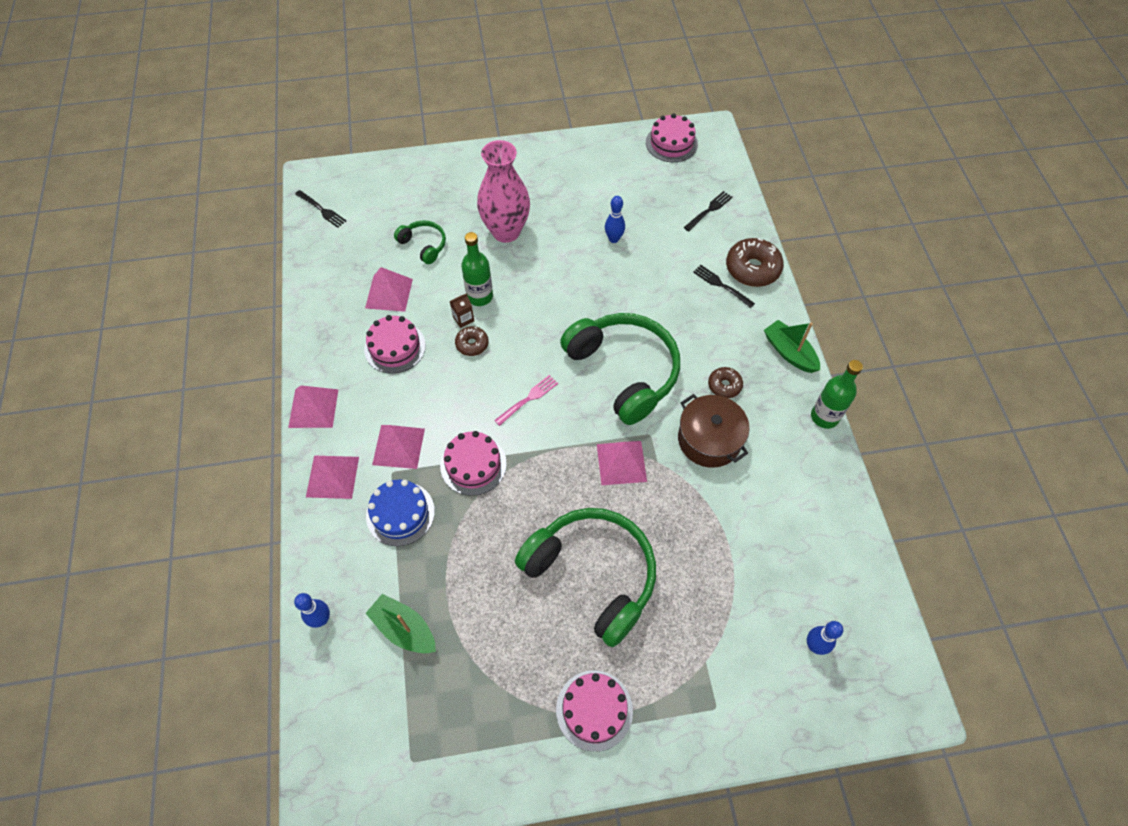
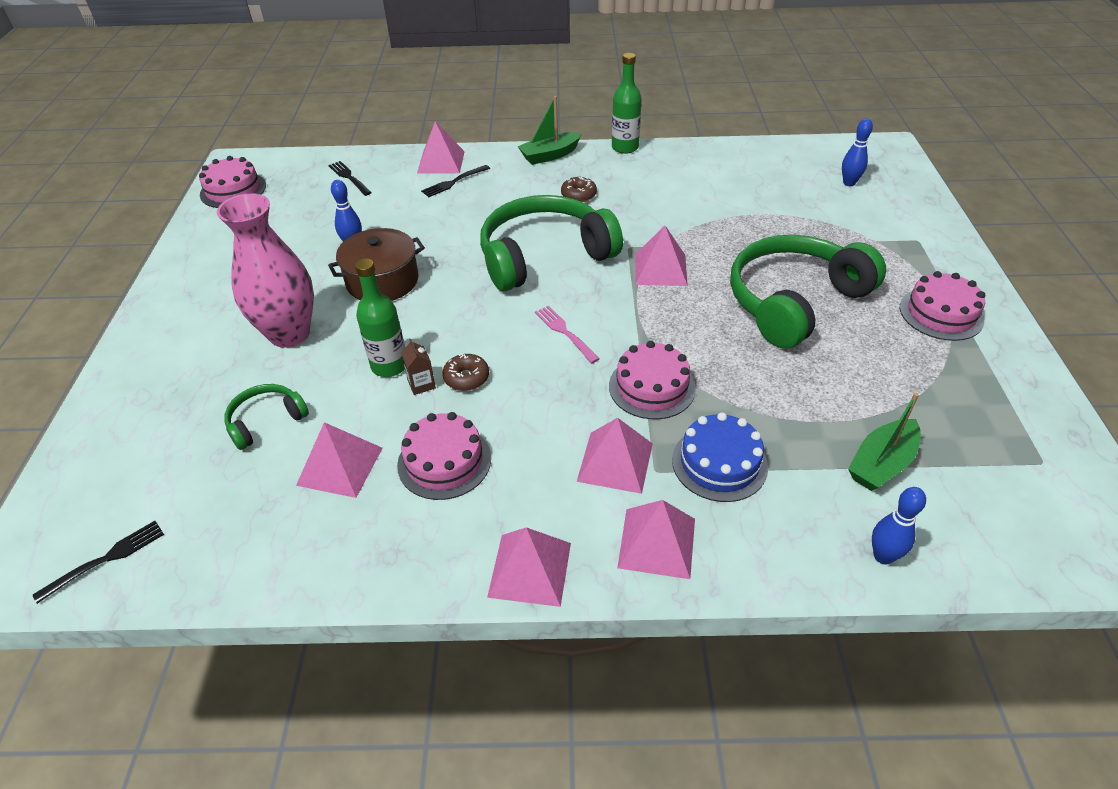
camera: 80 degrees left, 15 degrees down
brown pot [678,394,749,468] -> brown pot moved to [328,228,425,301]
brown donut [726,238,784,287] -> pink pyramid [417,121,465,174]

